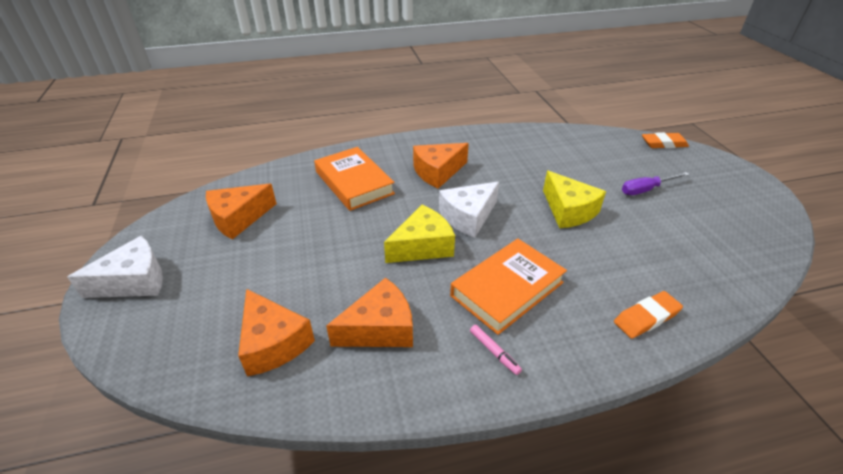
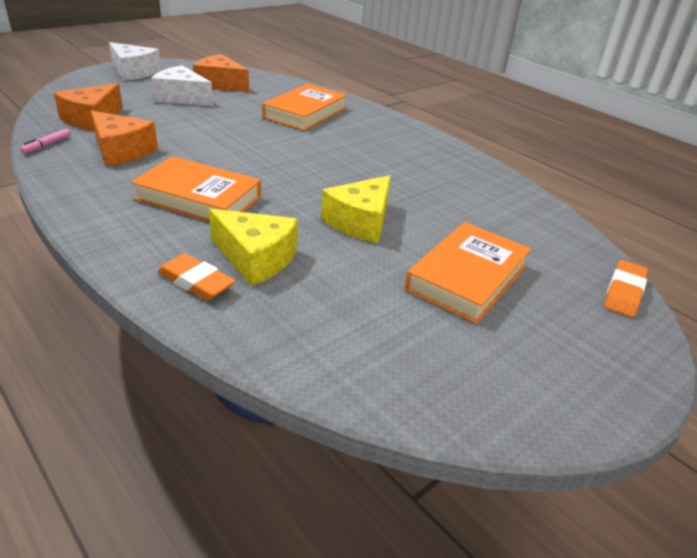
camera: 60 degrees right, 5 degrees down
yellow cheese [384,205,455,263] -> yellow cheese moved to [209,209,298,286]
orange cheese [413,143,469,189] -> none
white cheese [439,182,499,238] -> white cheese moved to [151,65,213,106]
pink marker [470,325,522,375] -> pink marker moved to [20,129,71,154]
purple screwdriver [622,172,690,195] -> orange book [405,222,532,324]
orange eraser [642,132,689,148] -> orange eraser turned 60 degrees clockwise [604,260,648,317]

